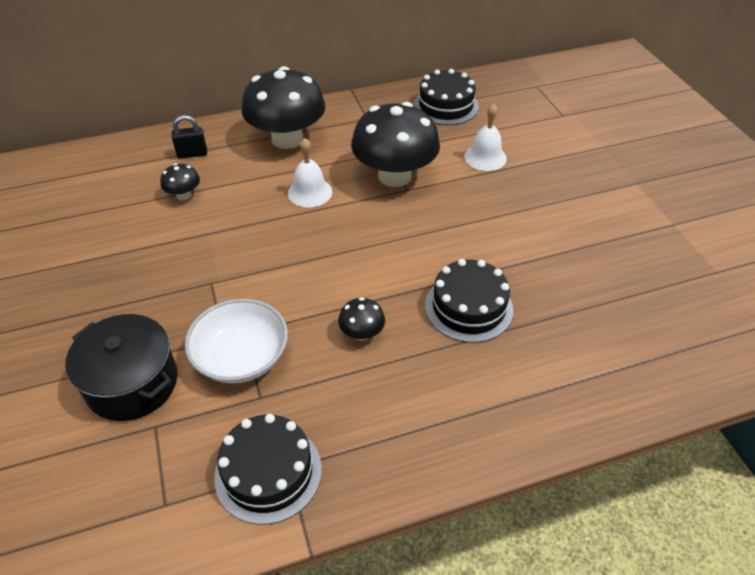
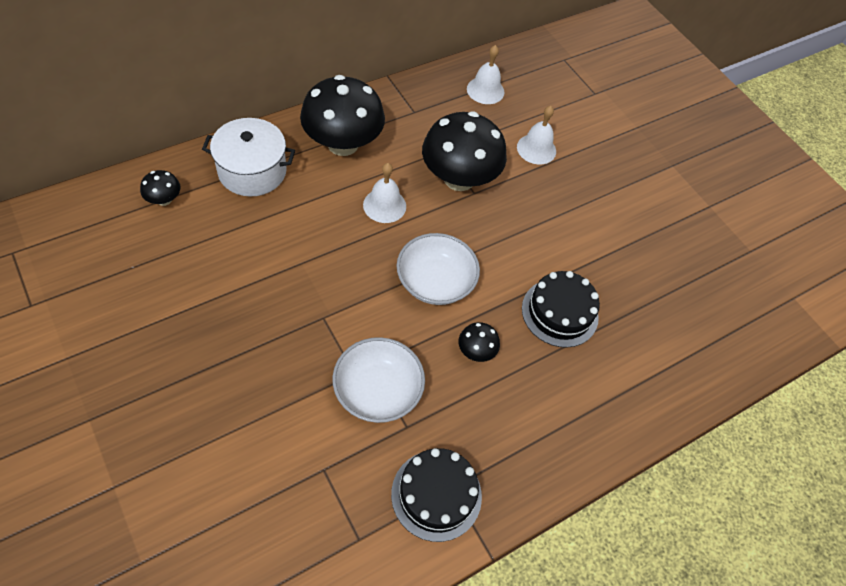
camera: 20 degrees left, 10 degrees up
black pot [65,314,178,421] -> none
black mushroom [160,163,200,200] -> black mushroom moved to [140,170,181,206]
black padlock [172,115,207,159] -> white pot [202,118,295,197]
black cake [413,69,479,125] -> white bell [467,45,504,104]
none -> white bowl [397,233,480,305]

